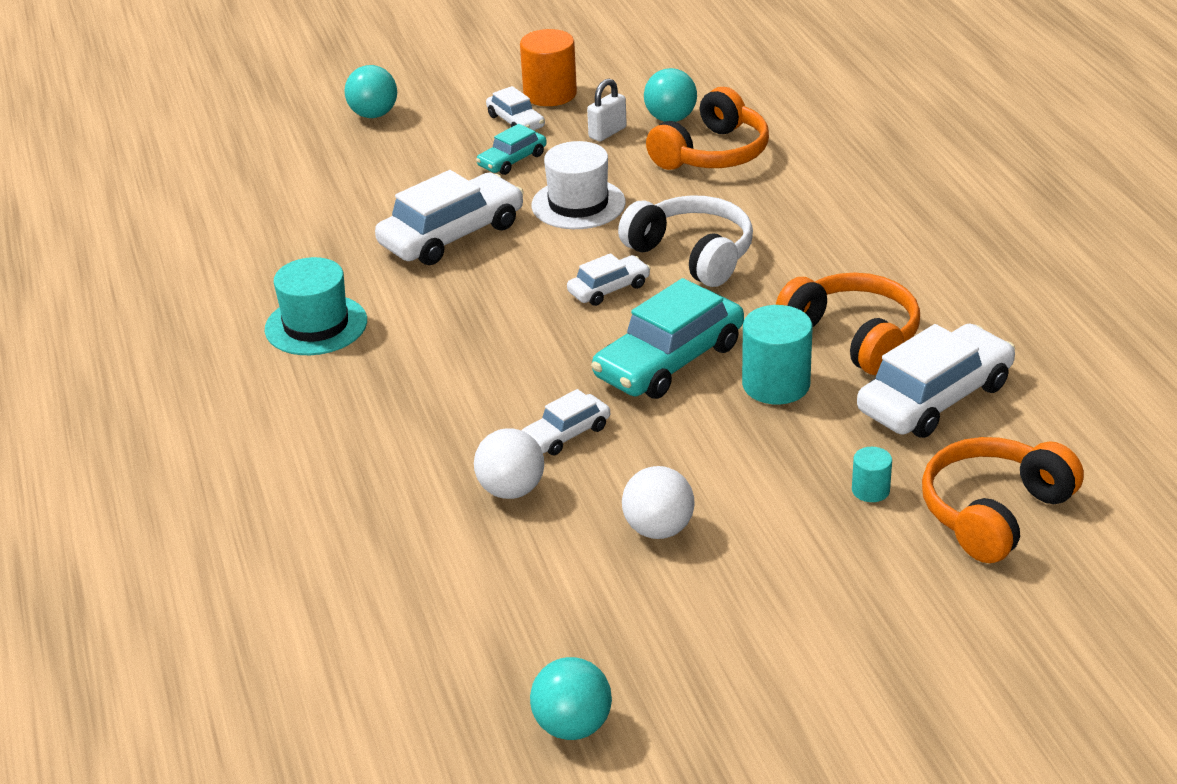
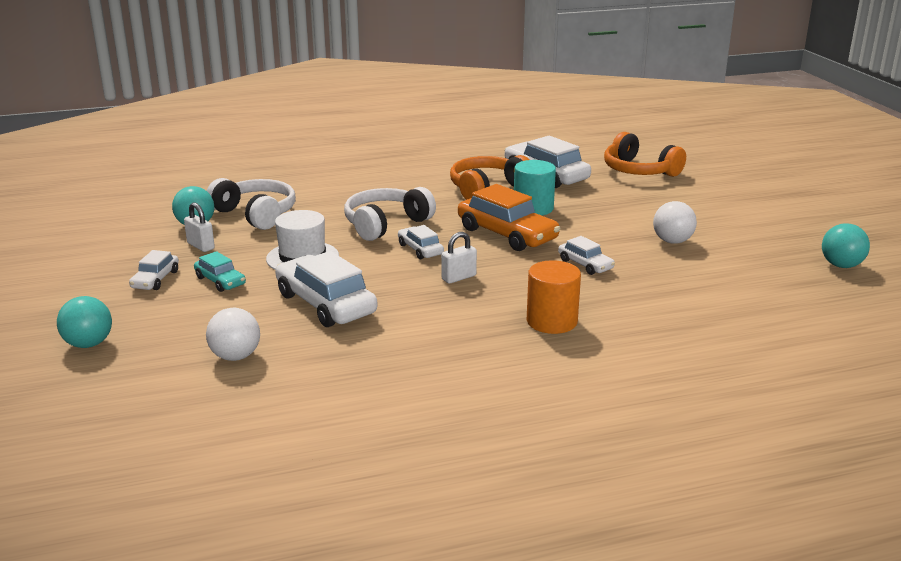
camera: 90 degrees left, 10 degrees down
turquoise hat [265,257,367,355] -> none
white ball [474,428,544,499] -> white ball moved to [206,308,260,361]
white car [486,86,545,130] -> white car turned 135 degrees clockwise [129,250,179,290]
orange cylinder [520,29,577,106] -> orange cylinder moved to [527,260,581,334]
turquoise car [591,278,744,399] -> orange car [458,184,560,251]
orange headphones [646,87,769,170] -> white headphones [207,178,296,230]
turquoise cylinder [852,447,892,502] -> none
none -> white padlock [441,232,477,284]

